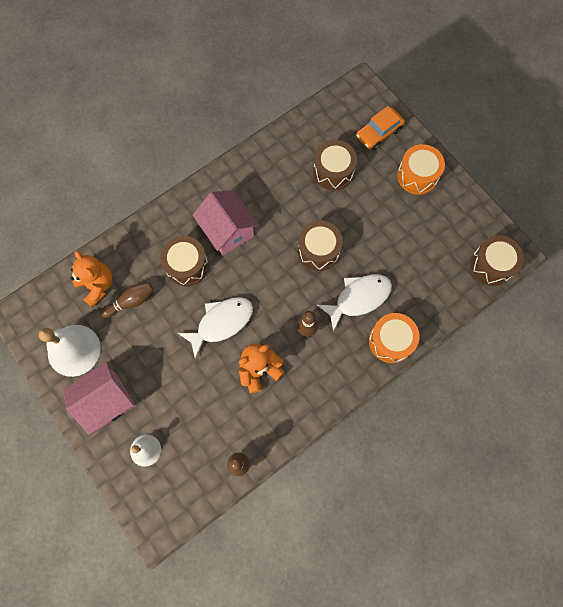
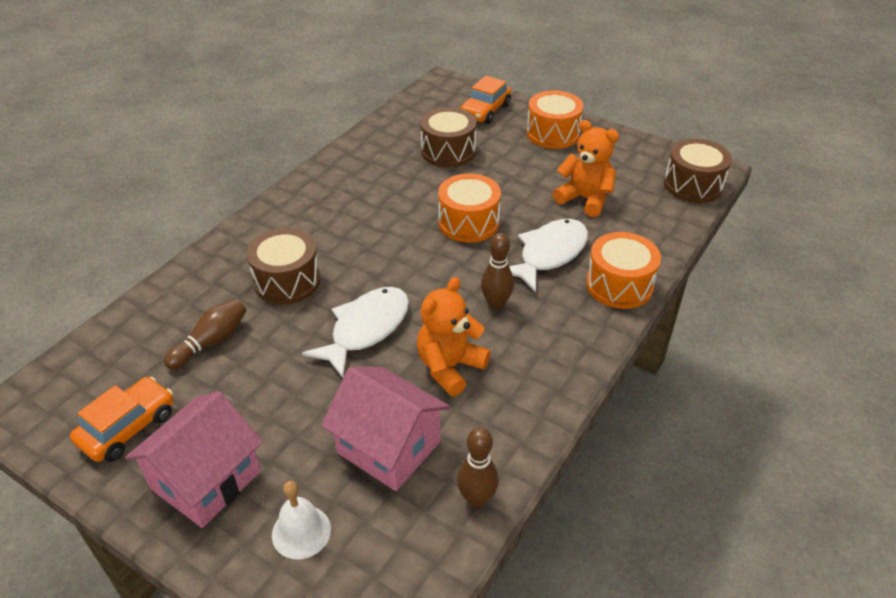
camera: 20 degrees left, 30 degrees down
white bell [39,325,101,377] -> orange car [70,377,174,462]
orange teddy bear [70,250,113,308] -> orange teddy bear moved to [553,120,619,217]
pink house [193,190,259,256] -> pink house moved to [321,367,450,491]
brown drum [298,221,343,271] -> orange drum [438,173,501,243]

